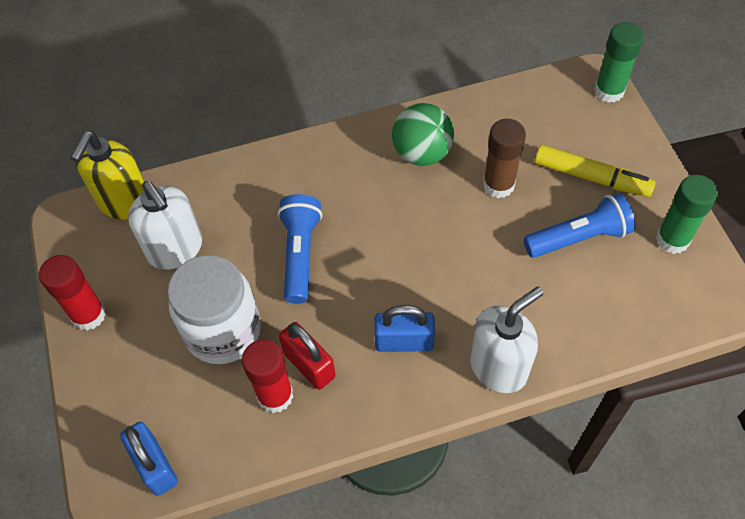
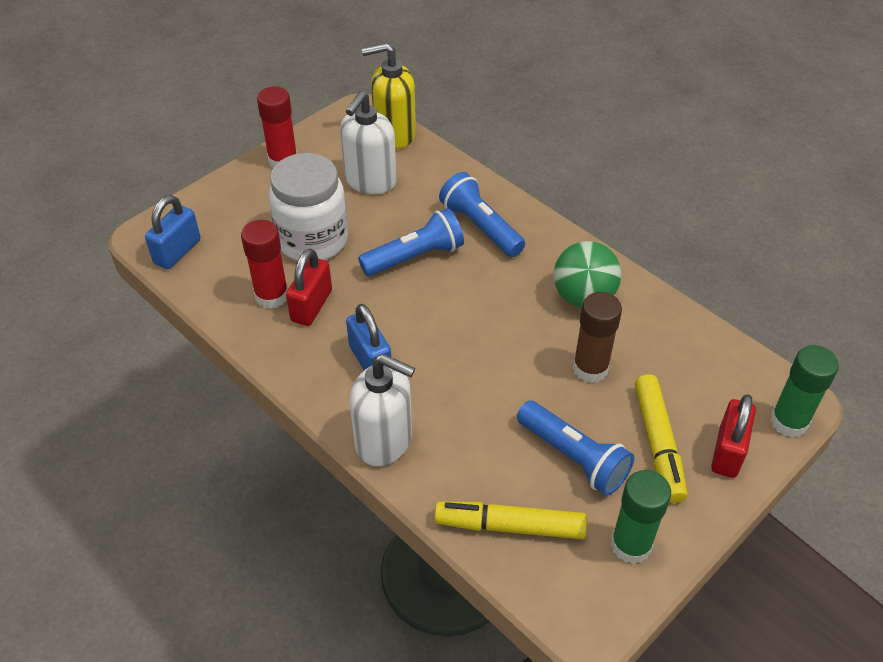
camera: 60 degrees right, 10 degrees down
none -> yellow marker [434,501,587,539]
none -> blue flashlight [439,172,525,257]
none -> red padlock [711,394,756,478]

